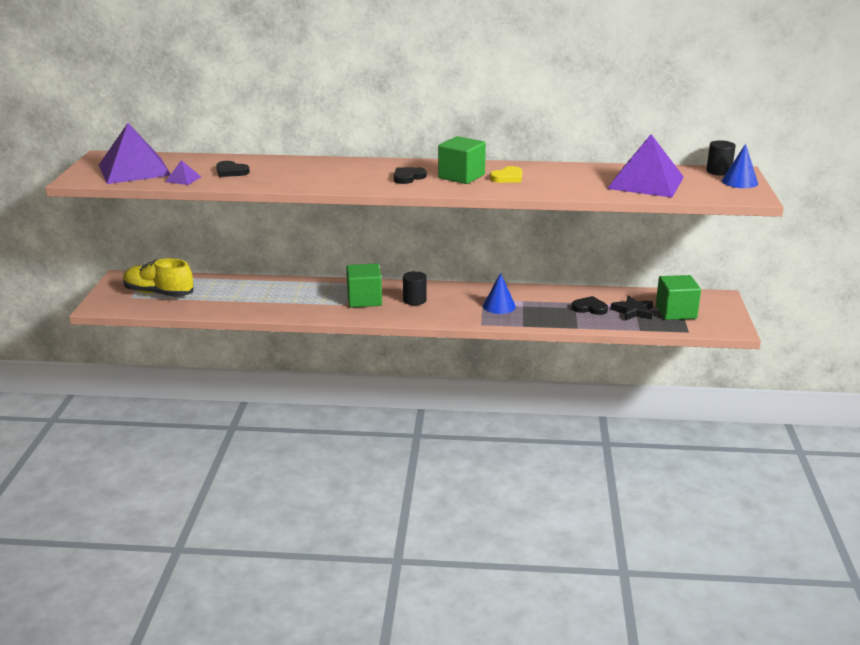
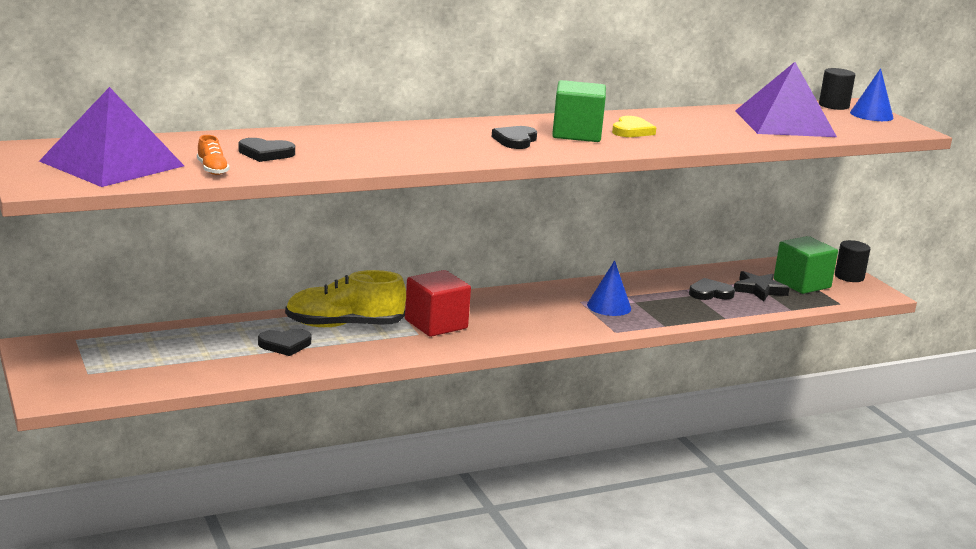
camera: 30 degrees left, 5 degrees down
yellow shoe [123,258,194,297] -> yellow shoe moved to [285,270,406,327]
purple pyramid [166,160,201,185] -> orange shoe [197,135,229,175]
green cube [346,263,382,308] -> red cube [405,270,471,337]
black cylinder [403,271,427,305] -> black cylinder moved to [835,240,870,282]
none -> black heart [258,329,312,356]

